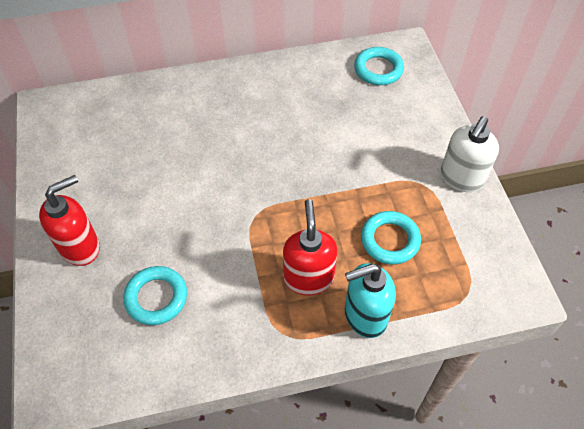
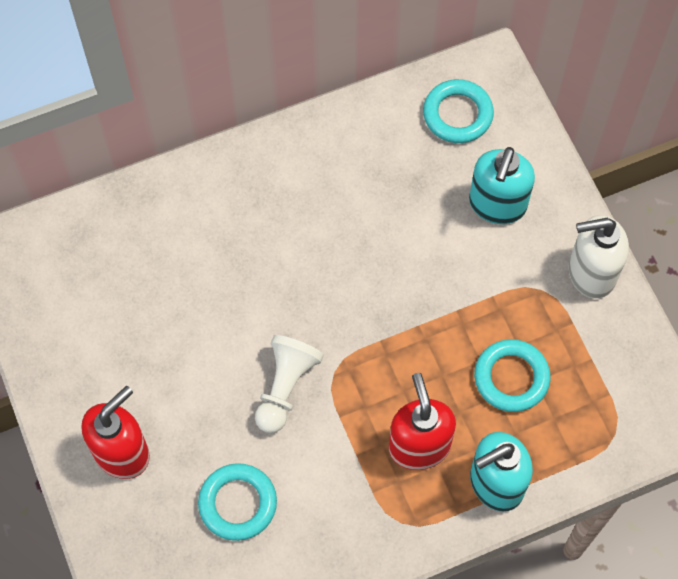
camera: 10 degrees left, 10 degrees up
white soap dispenser [441,116,499,192] -> white soap dispenser turned 60 degrees clockwise [568,215,629,298]
none -> white pawn [255,335,324,433]
none -> turquoise soap dispenser [469,147,535,224]

